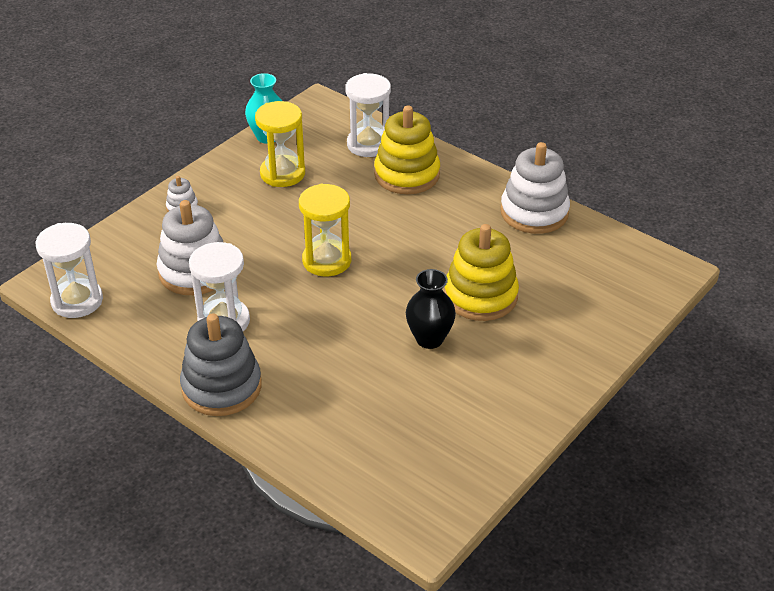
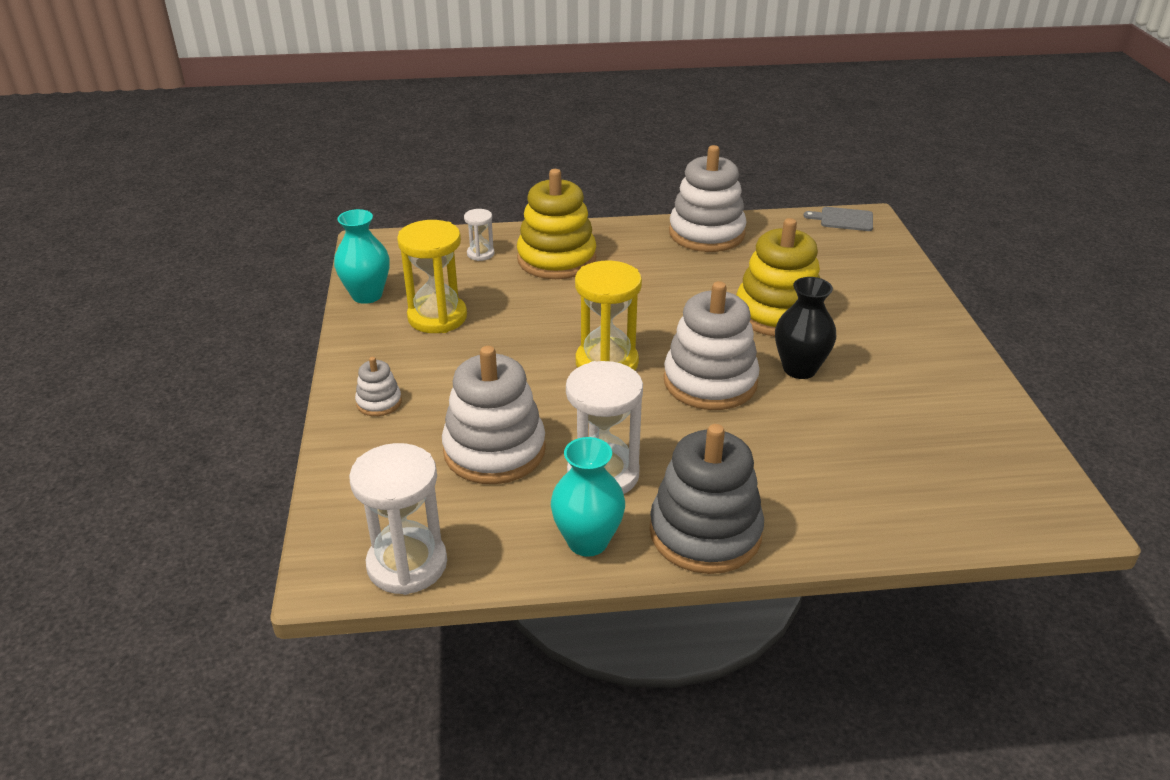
camera: 45 degrees left, 5 degrees down
white hourglass [345,73,391,157] -> white hourglass [464,209,494,261], size x0.51
none -> turquoise vase [551,437,625,557]
none -> white stacking toy [663,281,760,410]
none -> grey cutting board [804,207,873,231]

